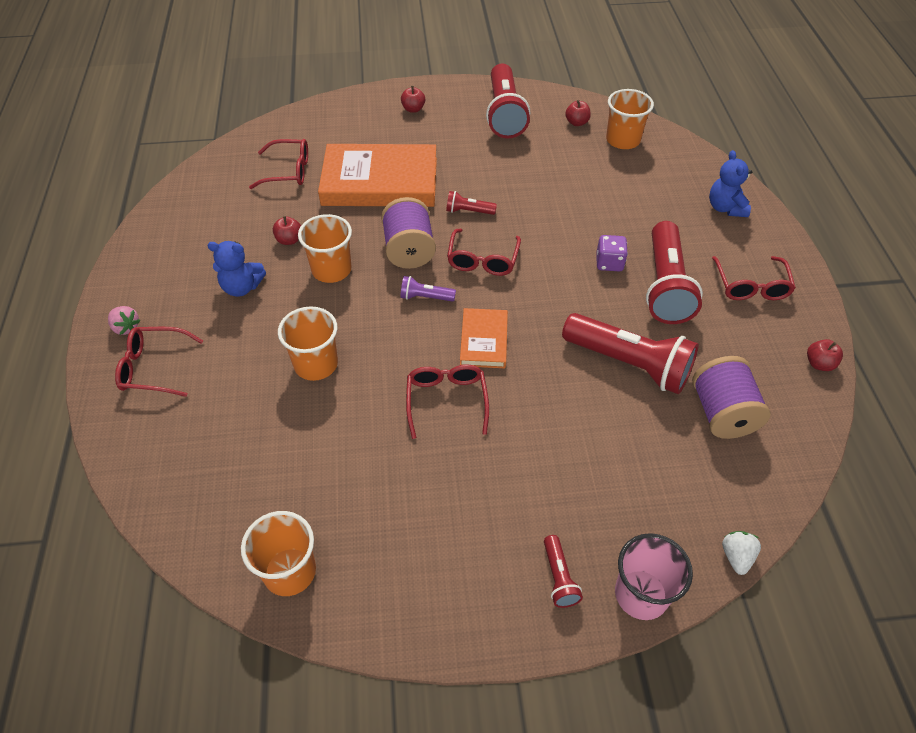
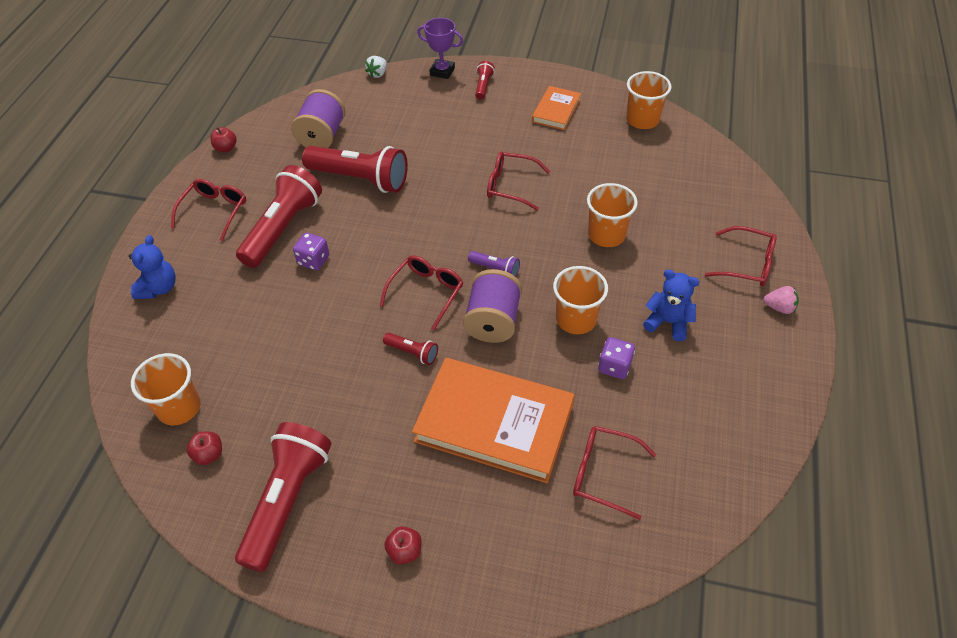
camera: 160 degrees left, 0 degrees up
pink strawberry [108,306,140,335] -> pink strawberry turned 135 degrees clockwise [763,286,799,314]
red apple [273,216,301,245] -> purple dice [598,337,635,379]
red glasses [406,365,489,439] -> red glasses turned 90 degrees clockwise [487,152,550,211]
orange book [460,308,508,368] -> orange book moved to [532,86,581,130]
red flashlight [562,313,699,394] -> red flashlight turned 150 degrees clockwise [302,146,408,193]
pink cup [615,533,693,620] -> purple trophy [417,18,463,79]

